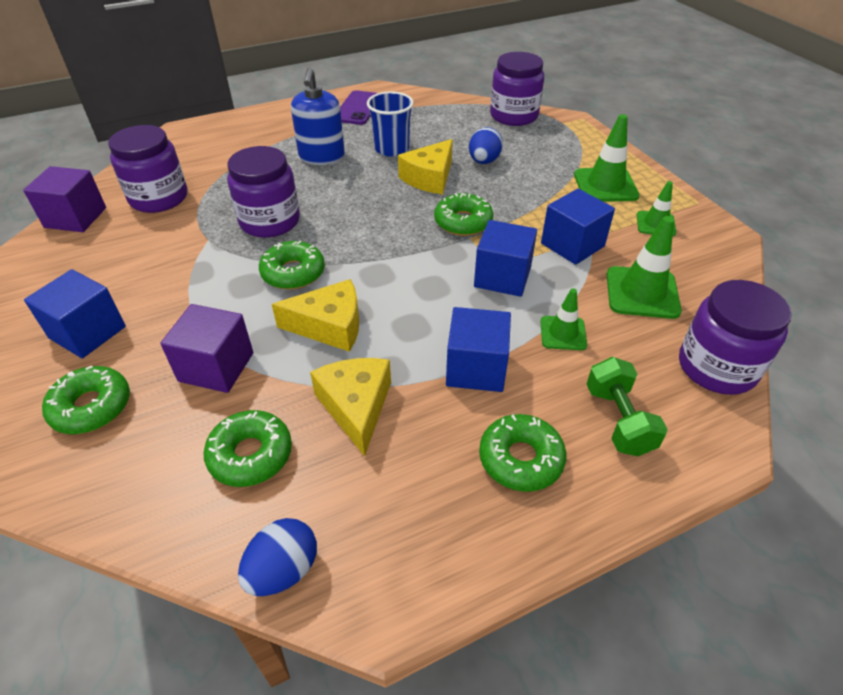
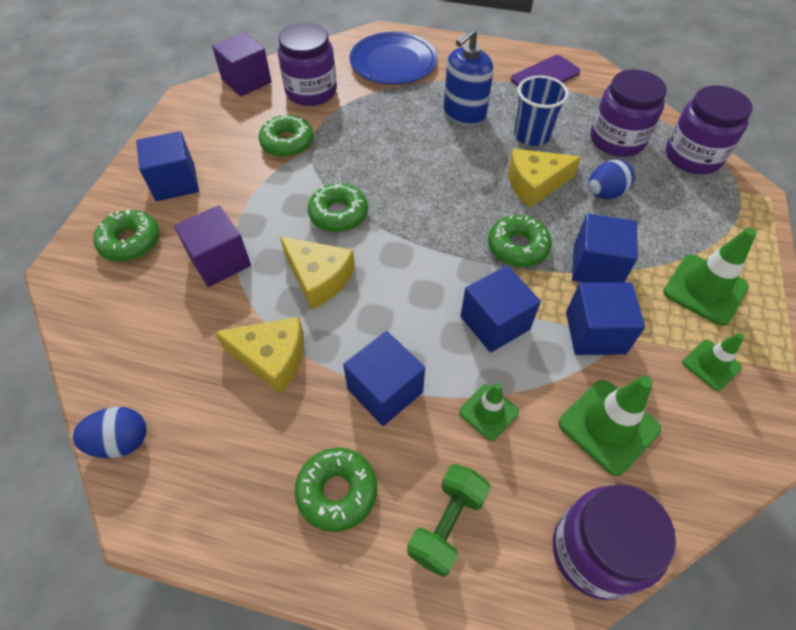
camera: 40 degrees right, 10 degrees up
green donut [203,410,292,487] -> green donut moved to [259,114,314,157]
purple jar [227,146,300,238] -> purple jar moved to [591,69,667,157]
yellow cheese [310,358,391,456] -> yellow cheese turned 75 degrees clockwise [214,317,304,394]
none -> blue plate [350,32,437,85]
none -> blue cube [572,214,638,283]

